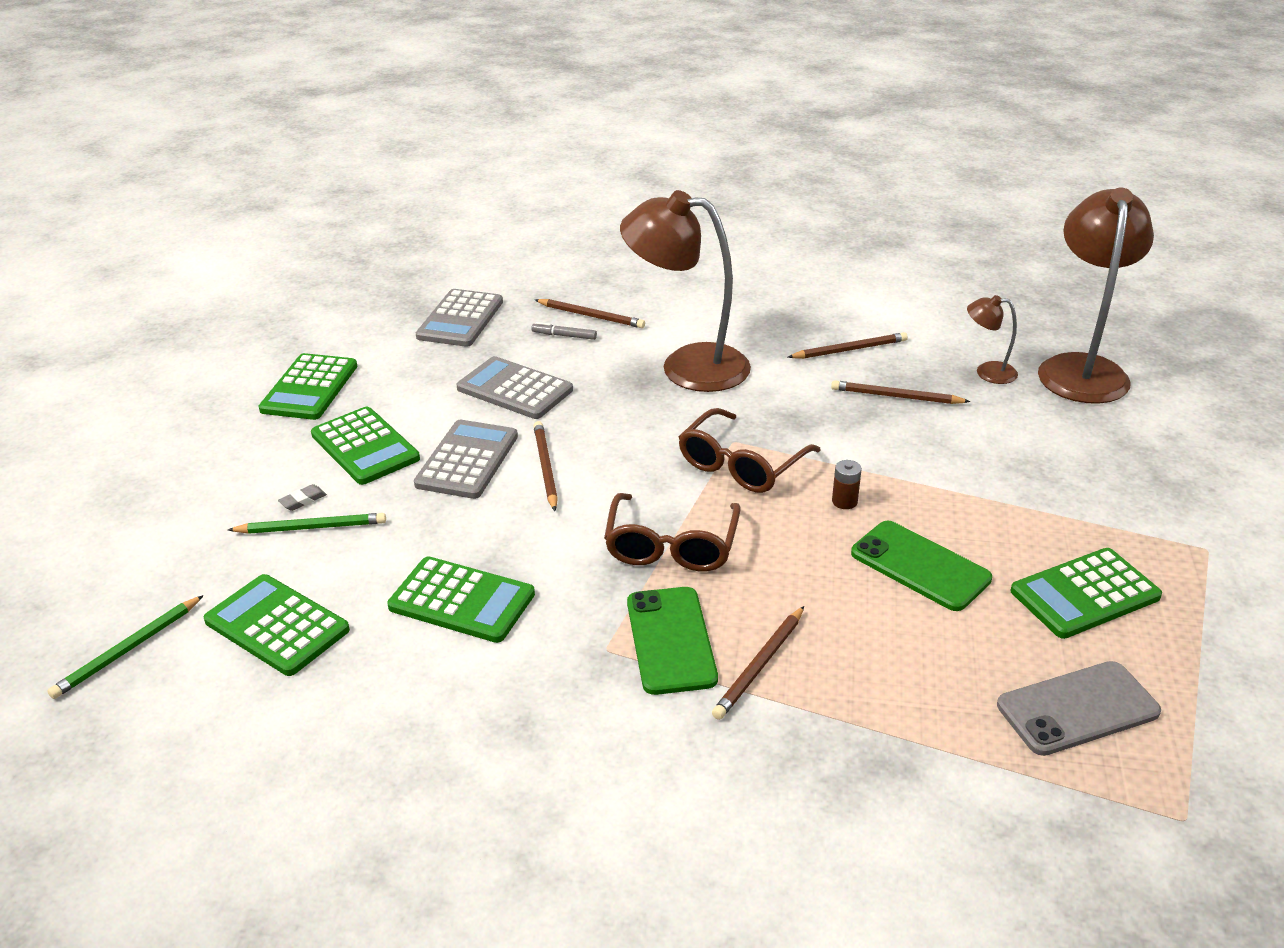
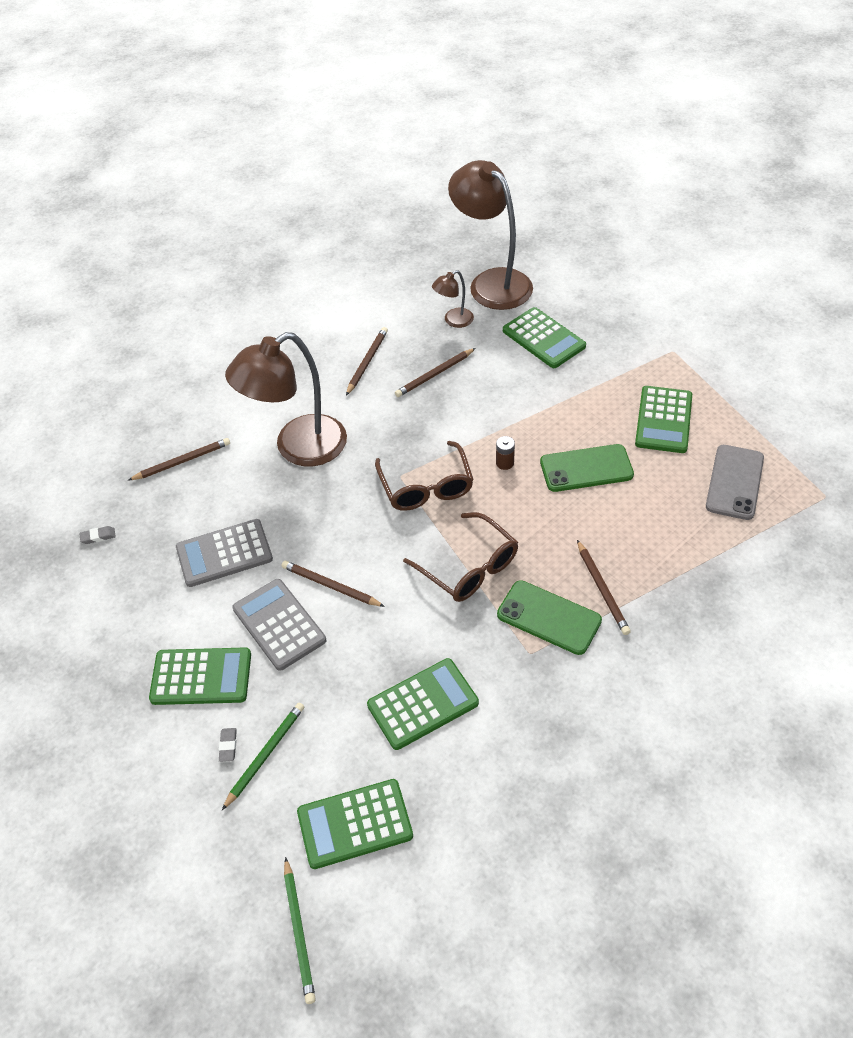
camera: 50 degrees left, 15 degrees up
green calculator [258,353,357,420] -> green calculator moved to [503,307,586,368]
grey calculator [416,289,503,347] -> grey eraser [79,526,116,544]
grey marker [531,322,597,340] -> none

